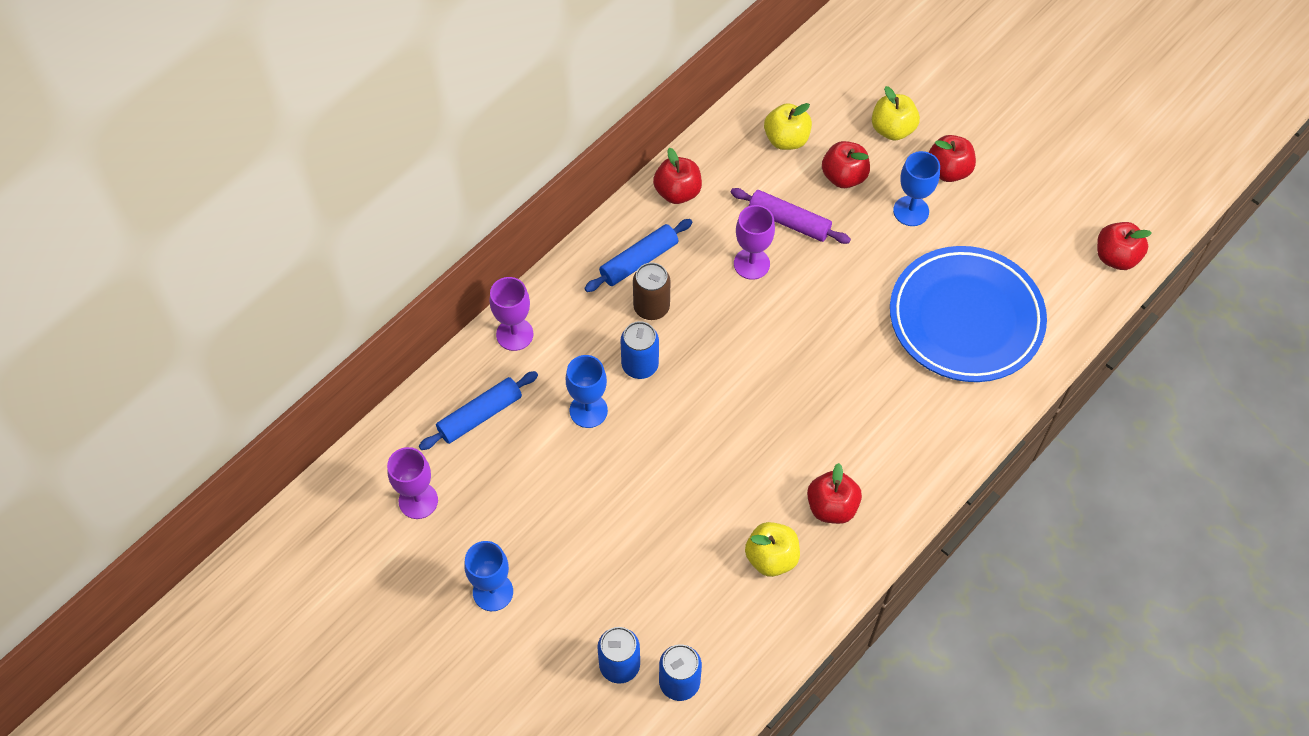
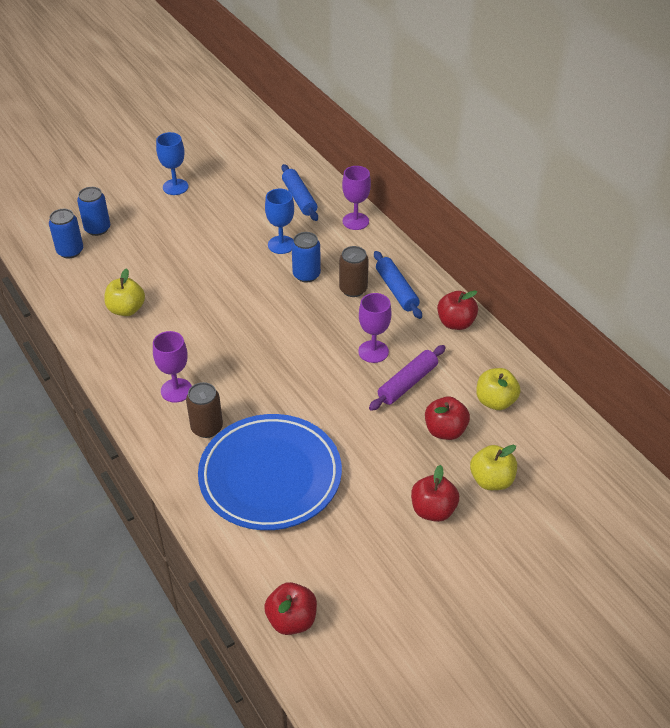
camera: 105 degrees right, 15 degrees down
purple goblet [387,447,438,519] -> purple goblet moved to [153,331,192,403]
red apple [807,463,862,524] -> none
blue goblet [893,151,940,226] -> none
none -> brown can [186,382,223,438]

